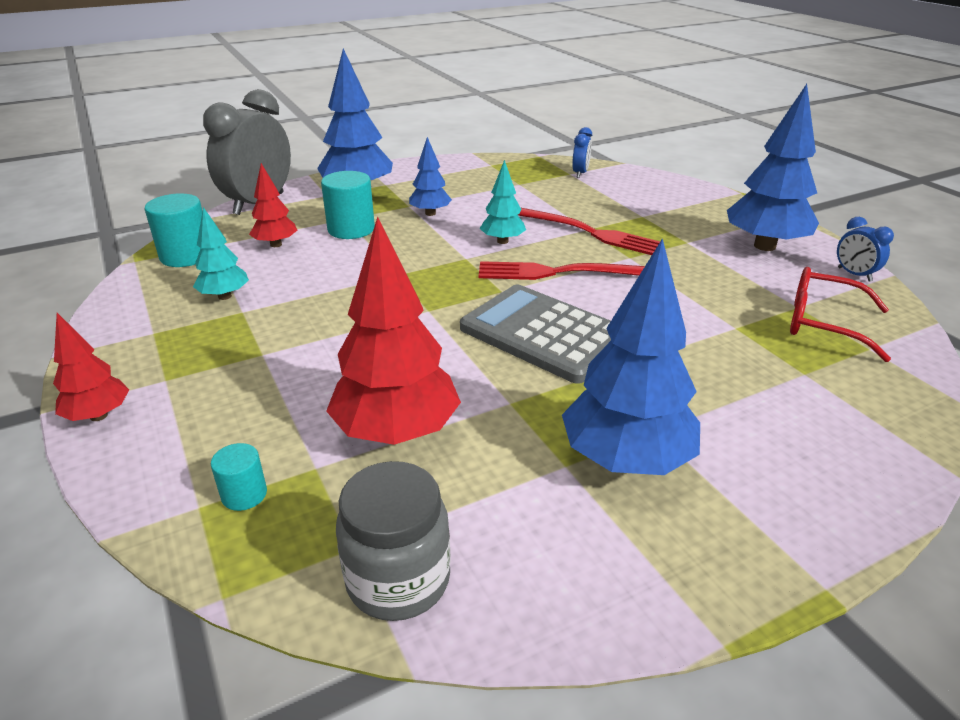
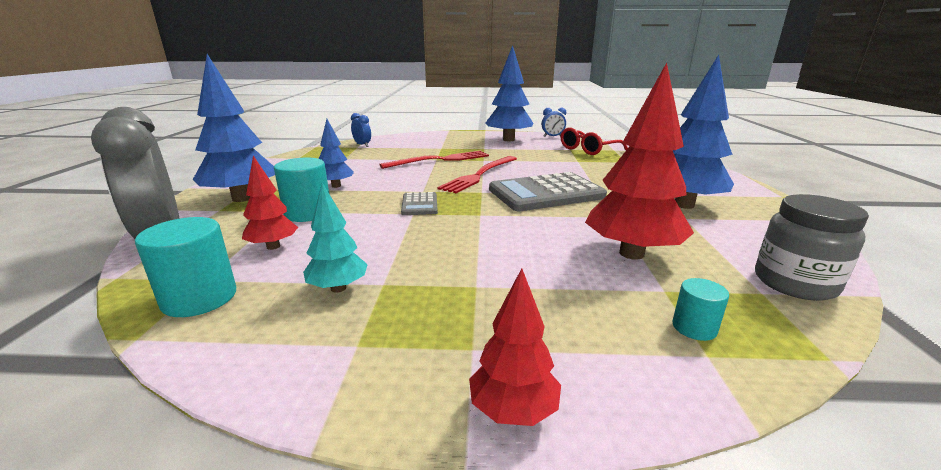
camera: 60 degrees left, 10 degrees down
turquoise tree [480,160,526,244] -> none
none -> grey calculator [401,192,438,215]

